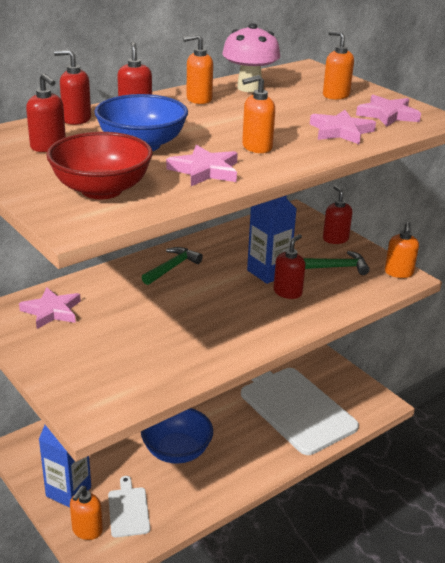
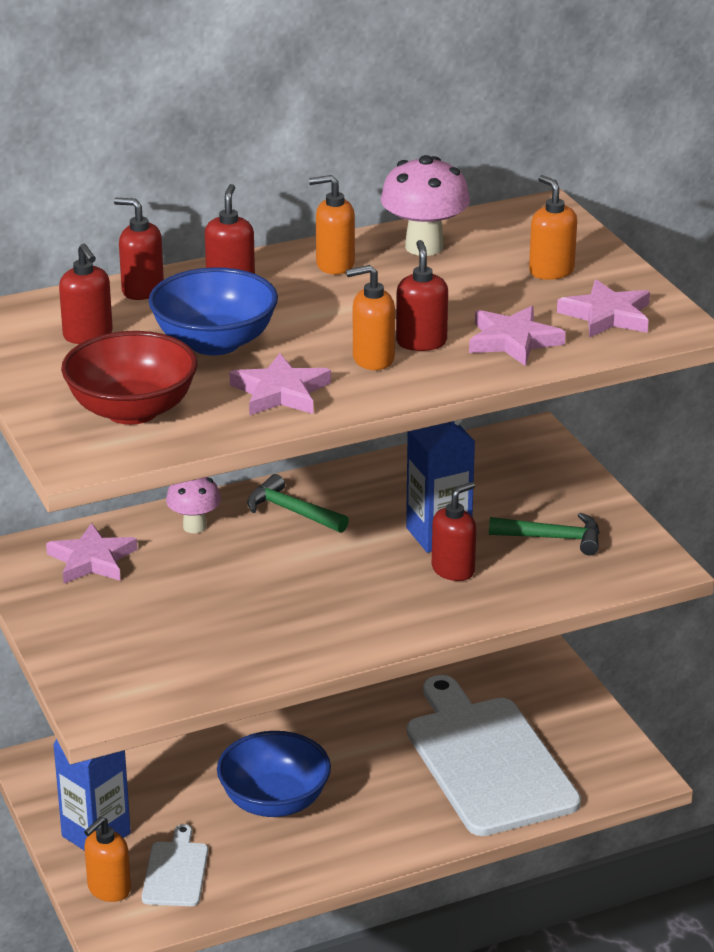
camera: 15 degrees right, 0 degrees up
green hammer [141,247,203,285] -> green hammer turned 105 degrees counterclockwise [247,474,349,533]
red soap dispenser [323,185,352,244] -> red soap dispenser moved to [396,240,448,351]
orange soap dispenser [385,222,419,278] -> none
none -> pink mushroom [166,477,221,533]

